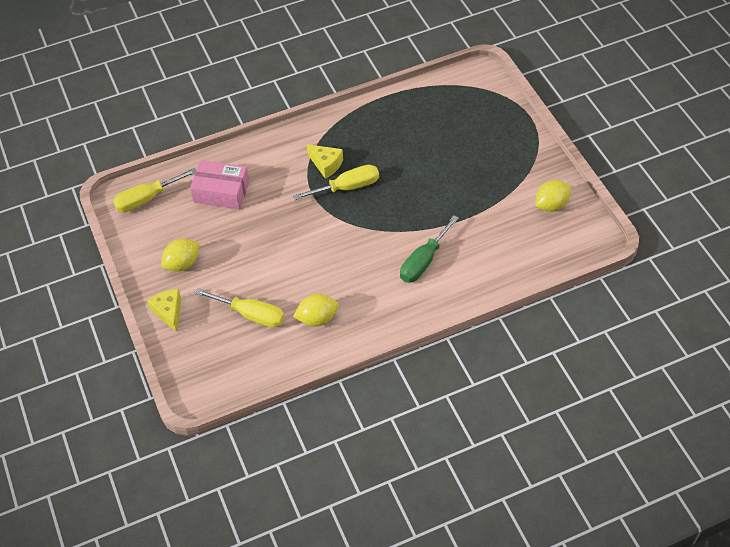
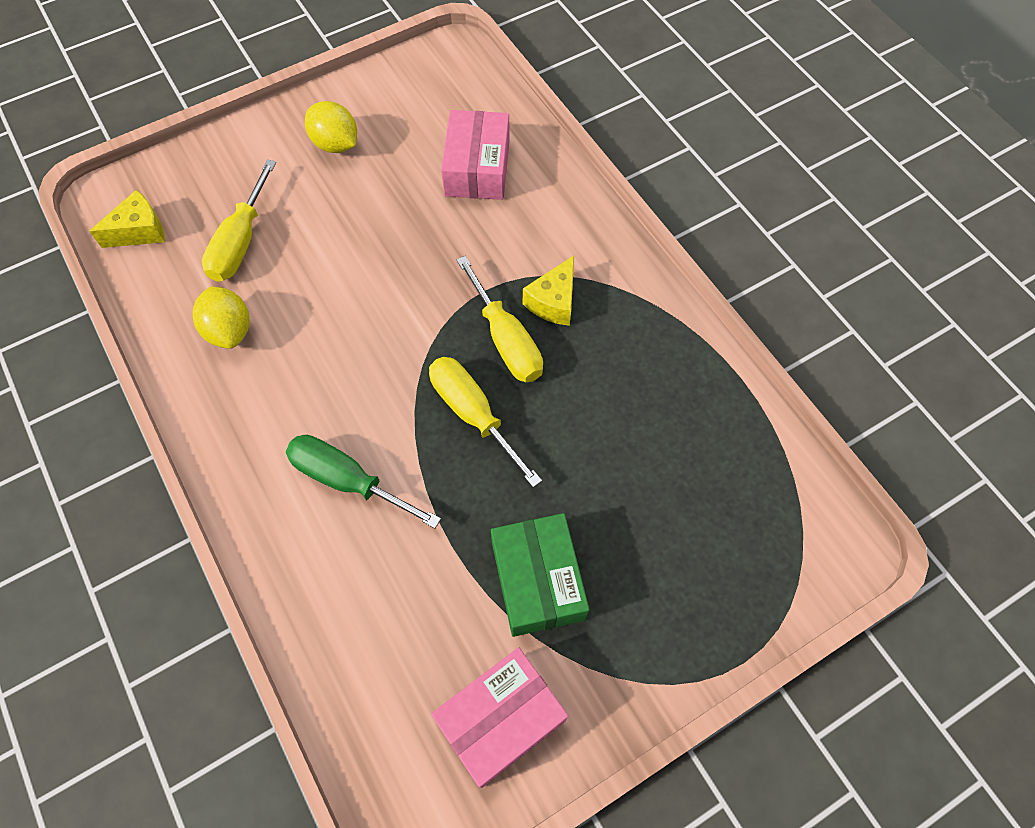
camera: 80 degrees right, 10 degrees up
yellow screwdriver [113,168,196,212] -> yellow screwdriver moved to [429,357,542,488]
yellow cheese [147,289,181,332] -> yellow cheese moved to [89,190,165,248]
yellow lemon [535,180,571,212] -> pink box [431,648,568,788]
none -> green box [491,513,589,637]

